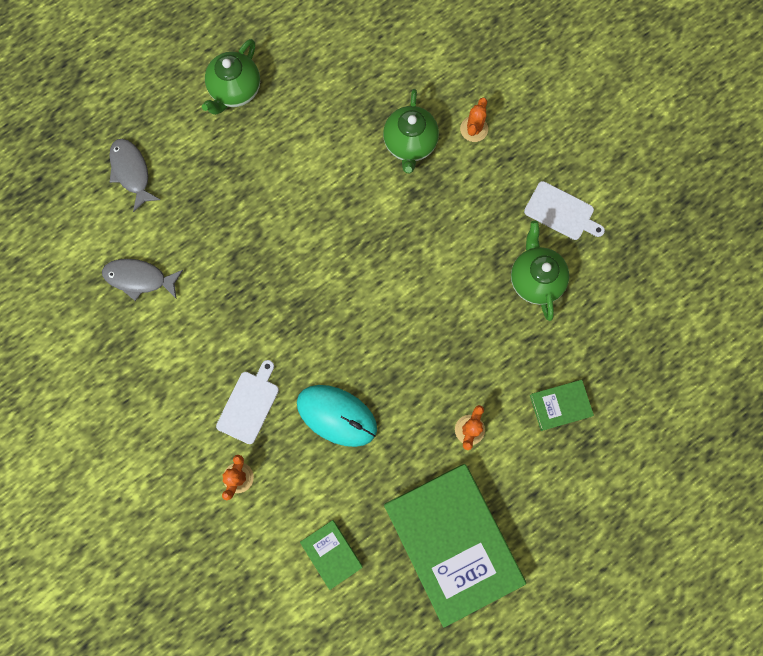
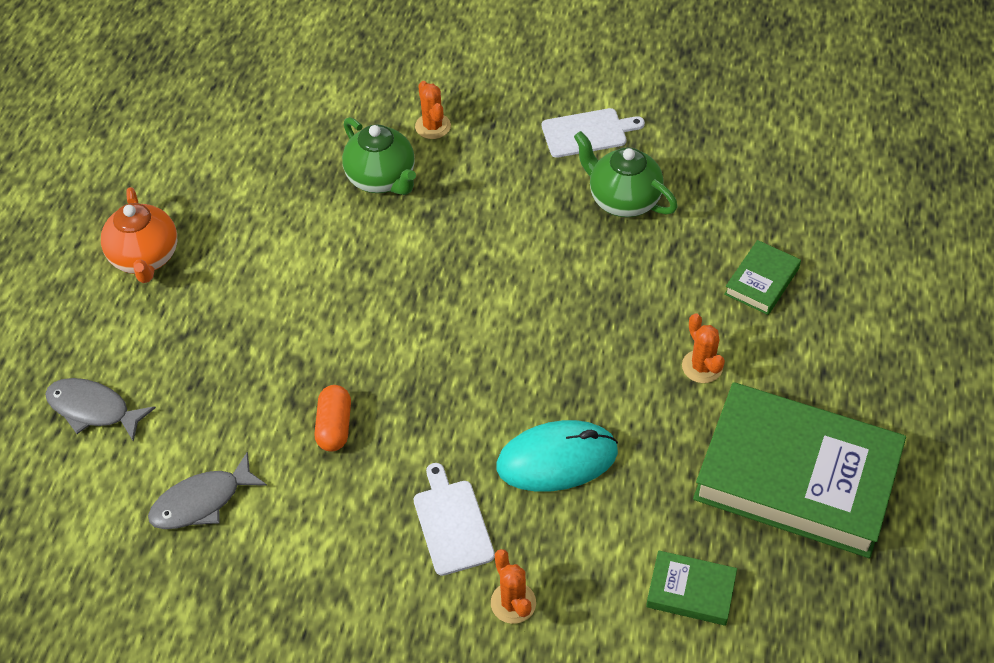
camera: 40 degrees left, 25 degrees down
green teapot [202,39,260,115] -> orange teapot [101,187,177,283]
none -> orange capsule [315,385,351,452]

